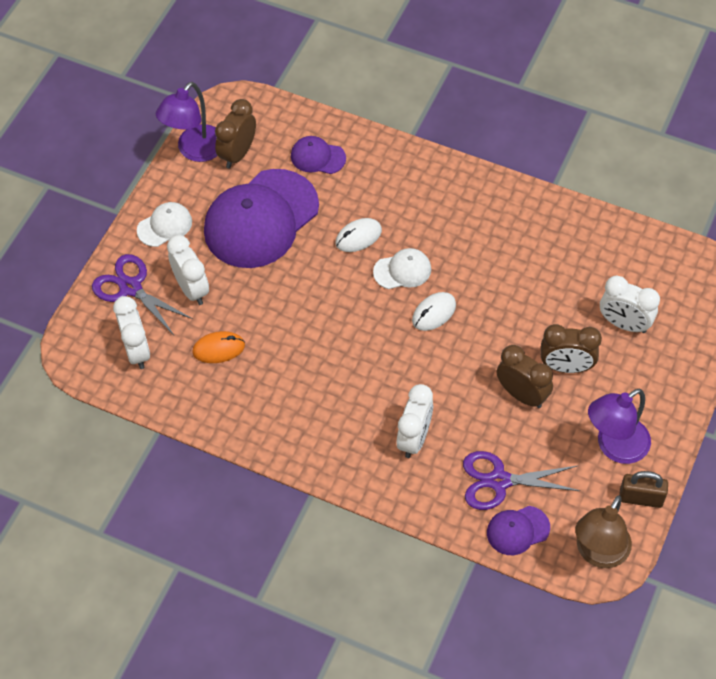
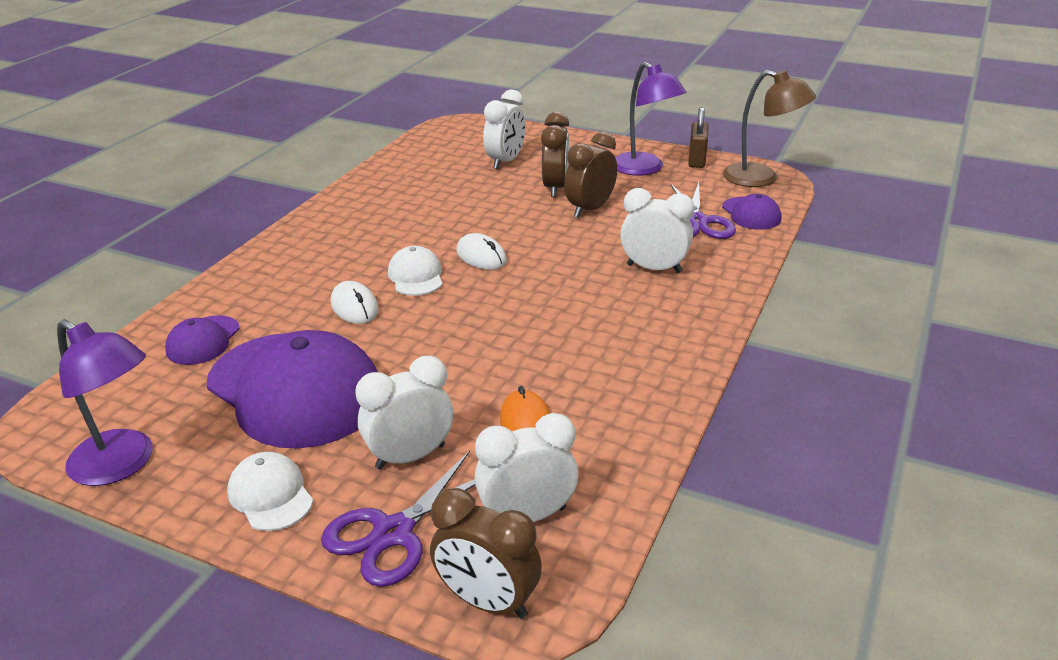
camera: 90 degrees left, 25 degrees down
brown clock [215,99,256,169] -> brown clock moved to [430,488,542,619]

